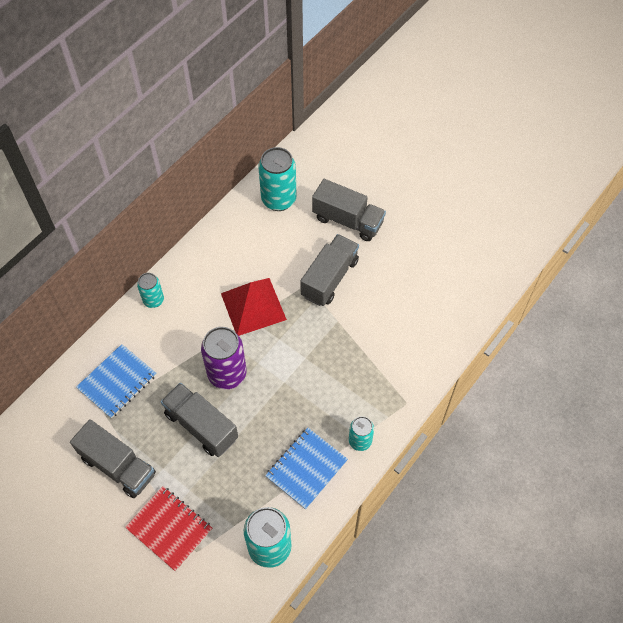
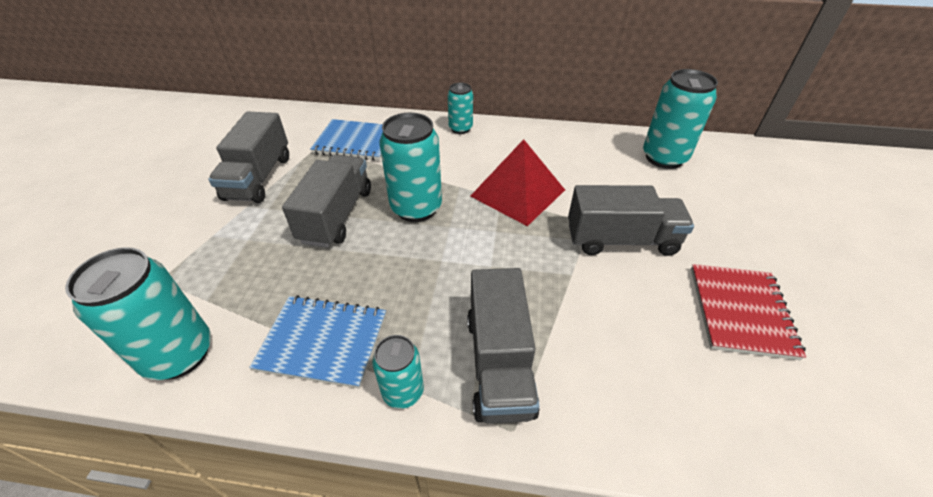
camera: 60 degrees right, 15 degrees down
red notebook [125,486,212,571] -> red notebook moved to [691,264,806,360]
purple can [201,327,247,389] -> turquoise can [380,113,442,222]
grey truck [312,179,386,241] -> grey truck moved to [467,268,540,424]

